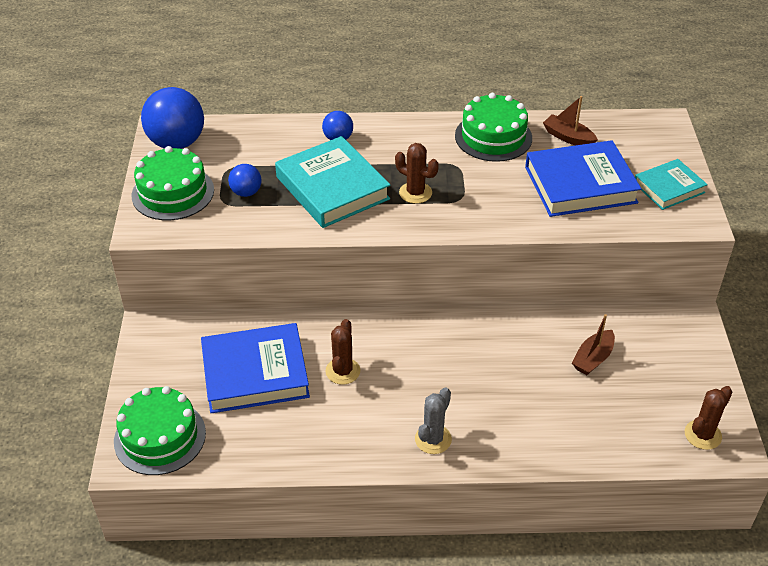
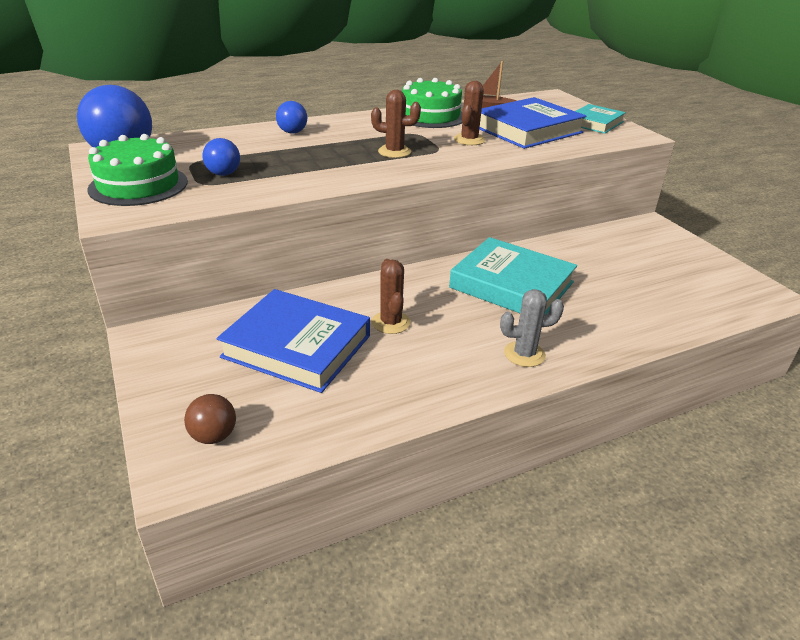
camera: 25 degrees left, 10 degrees down
green cake [114,386,206,475] -> brown ball [184,394,236,444]
blue book [201,323,310,413] -> blue book turned 60 degrees clockwise [216,289,370,393]
turquoise book [275,136,390,228] -> turquoise book moved to [449,237,577,314]
grey cactus [415,387,452,454] -> grey cactus turned 75 degrees clockwise [500,289,564,367]
brown boat [572,314,615,375] -> none
brown cactus [685,386,732,450] -> brown cactus moved to [454,81,485,145]

